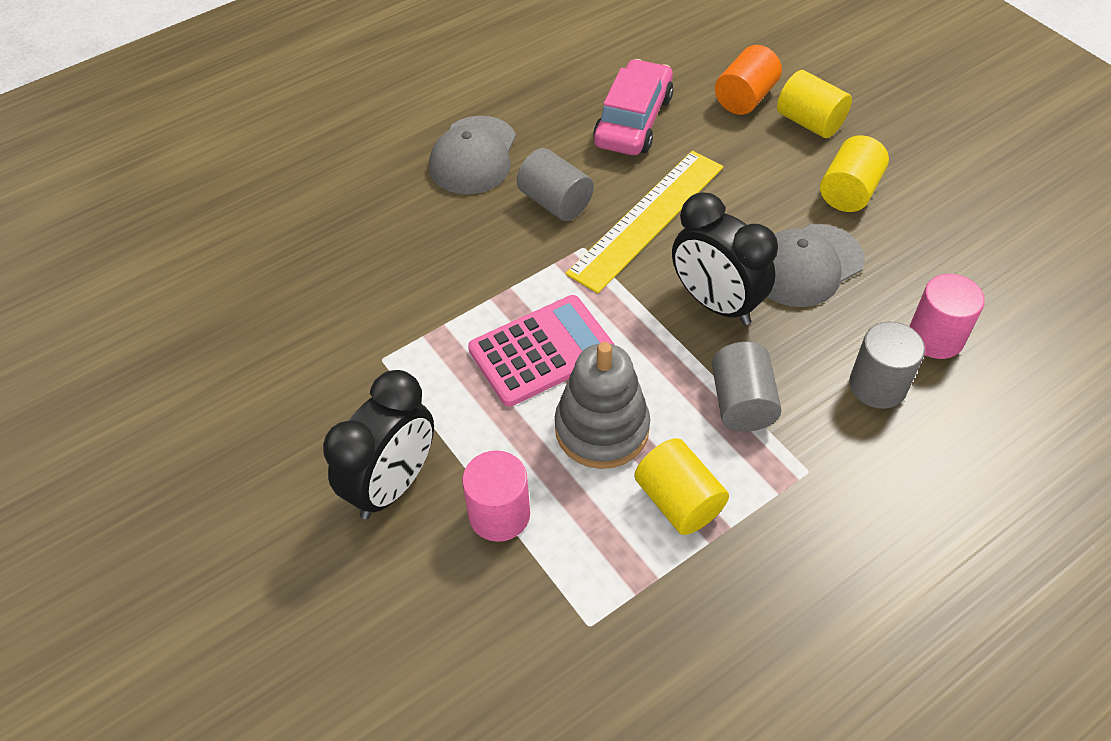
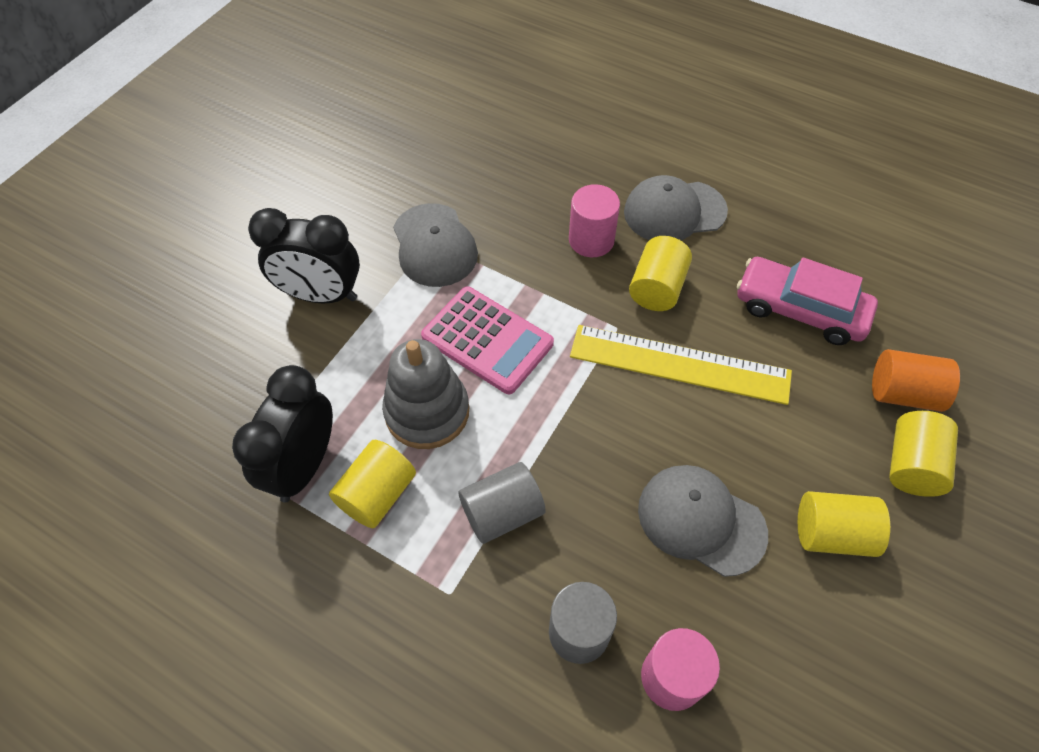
camera: 65 degrees right, 5 degrees up
pink cylinder [462,450,530,542] -> pink cylinder moved to [569,184,620,257]
grey cylinder [517,148,594,221] -> yellow cylinder [629,236,692,311]
pink car [593,59,673,155] -> pink car turned 150 degrees counterclockwise [737,257,878,345]
black clock [672,192,778,325] -> black clock moved to [232,365,333,503]
none -> grey cap [393,203,478,287]

